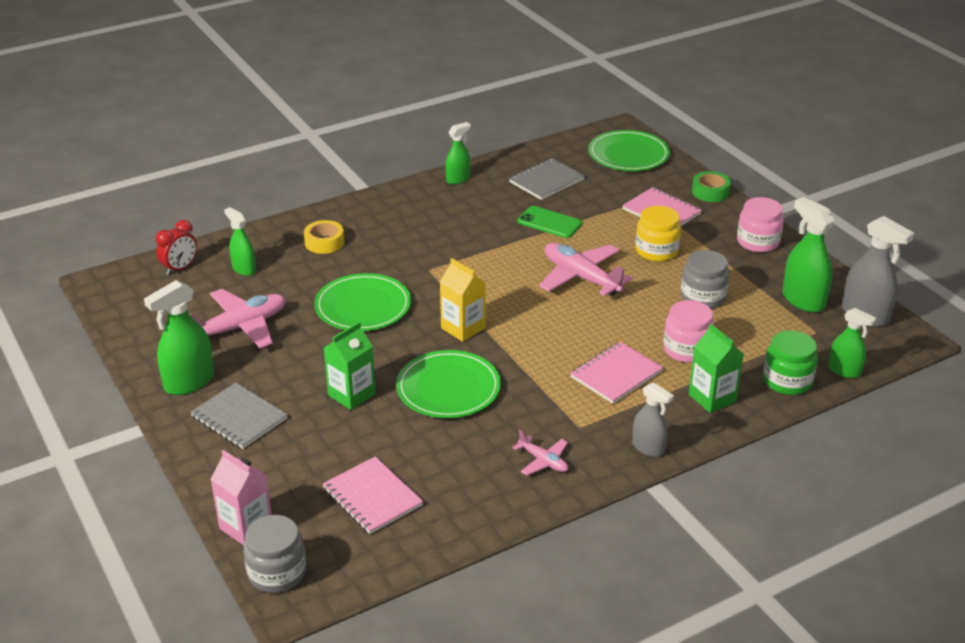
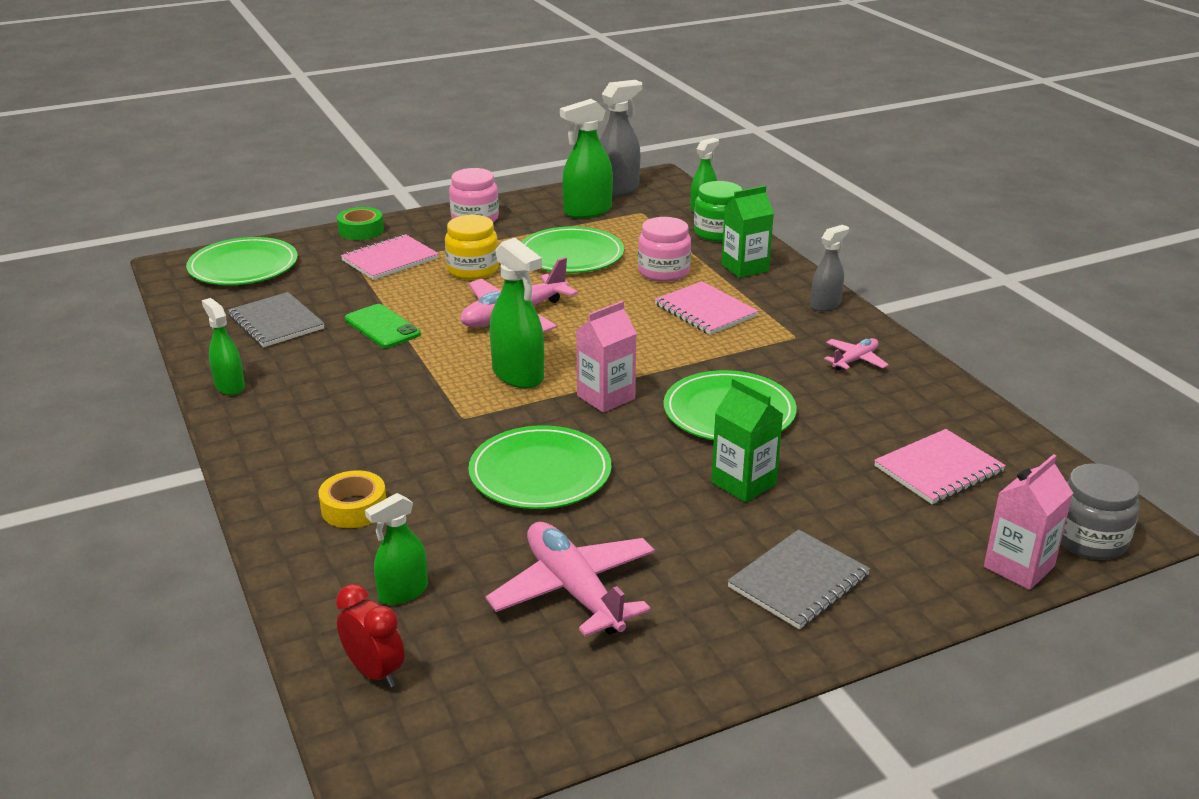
camera: 85 degrees left, 5 degrees down
green spray bottle [144,280,214,395] -> green spray bottle moved to [490,238,544,388]
yellow carton [440,258,485,342] -> pink carton [576,301,637,413]
green phone [517,206,582,238] -> green phone turned 75 degrees counterclockwise [345,304,421,348]
grey jar [681,250,730,309] -> green plate [521,226,624,273]

